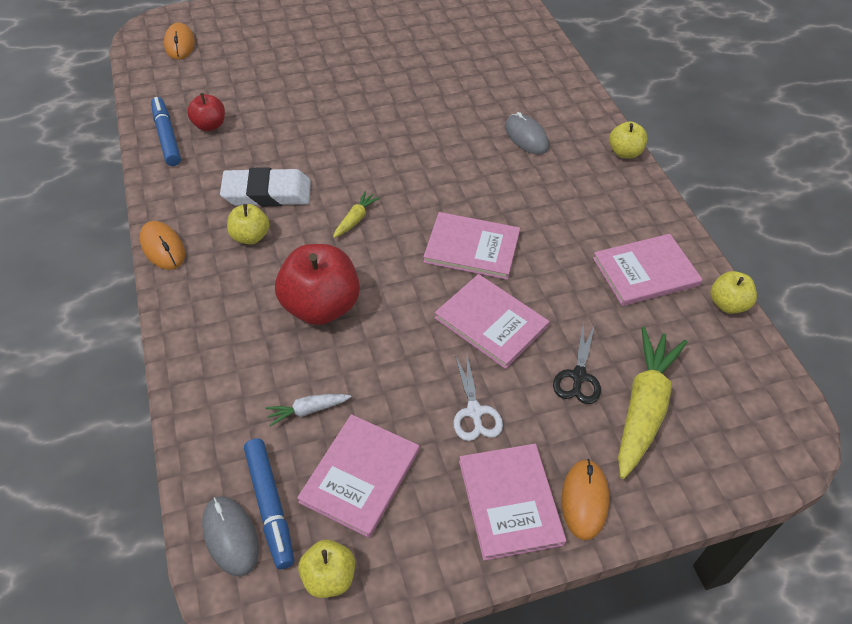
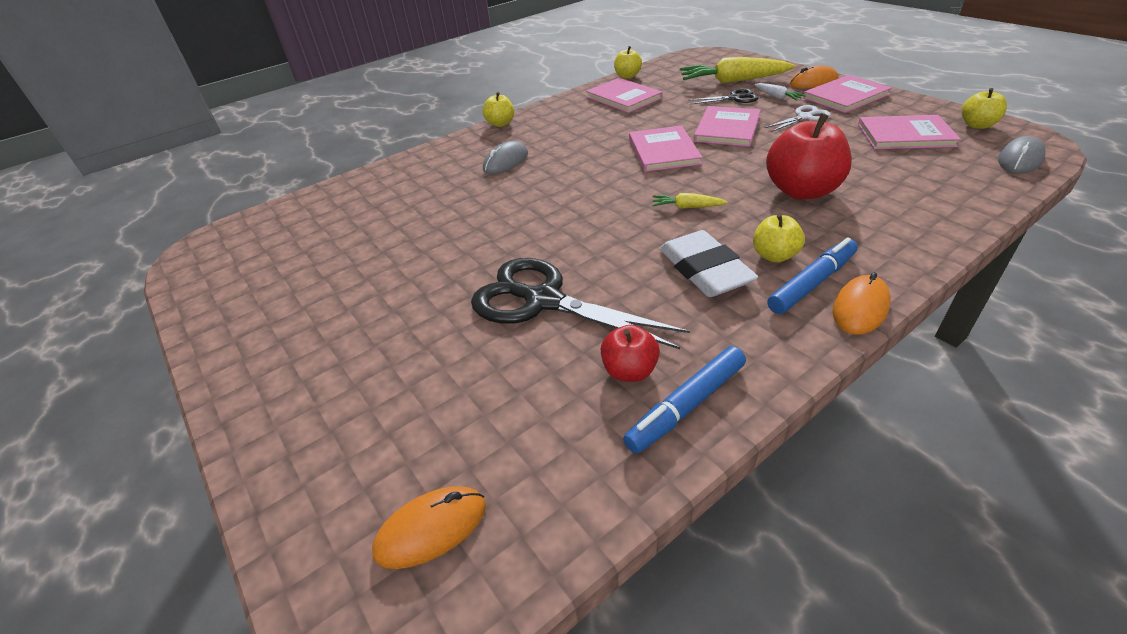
camera: 105 degrees left, 10 degrees down
blue marker [244,438,294,569] -> blue marker moved to [767,237,858,314]
white carrot [265,394,351,427] -> white carrot moved to [754,83,806,101]
none -> black scissors [471,258,690,349]

